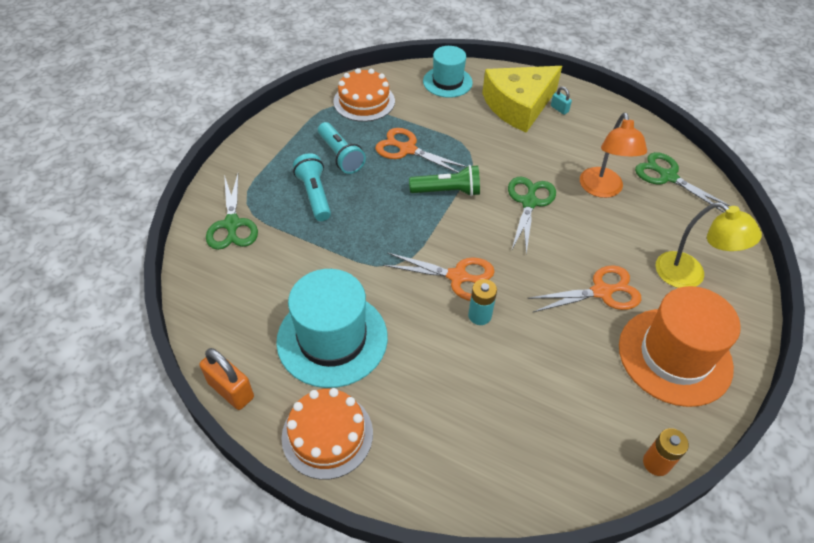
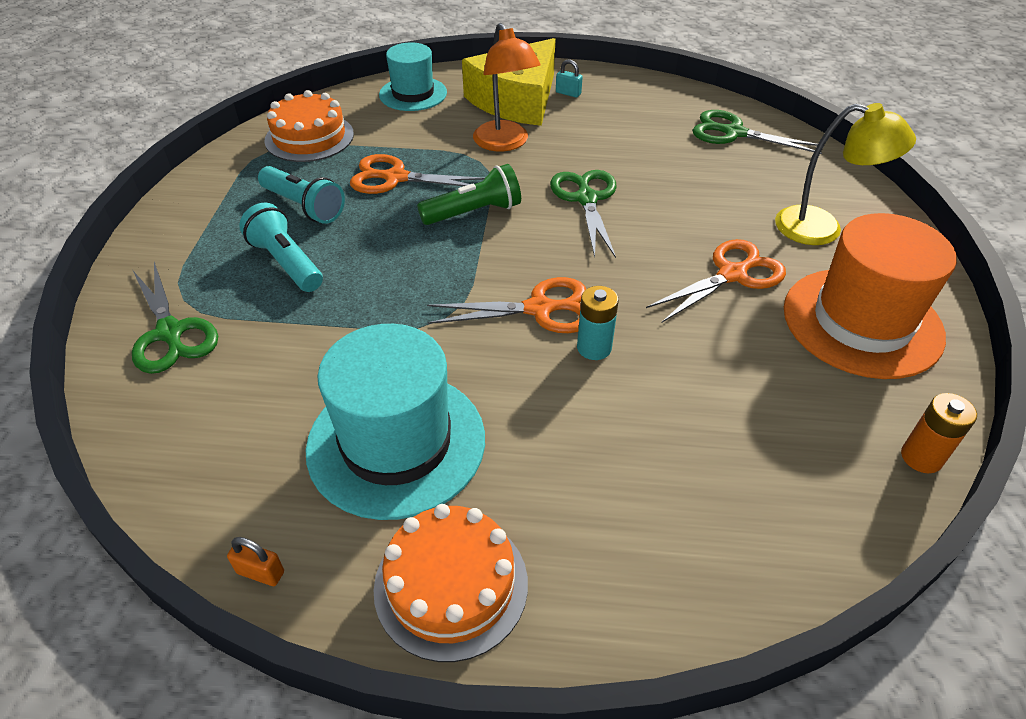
camera: 20 degrees left, 5 degrees down
orange padlock [200,348,254,410] -> orange padlock [227,537,284,586], size x0.53
orange lamp [580,113,647,198] -> orange lamp moved to [473,23,540,151]

